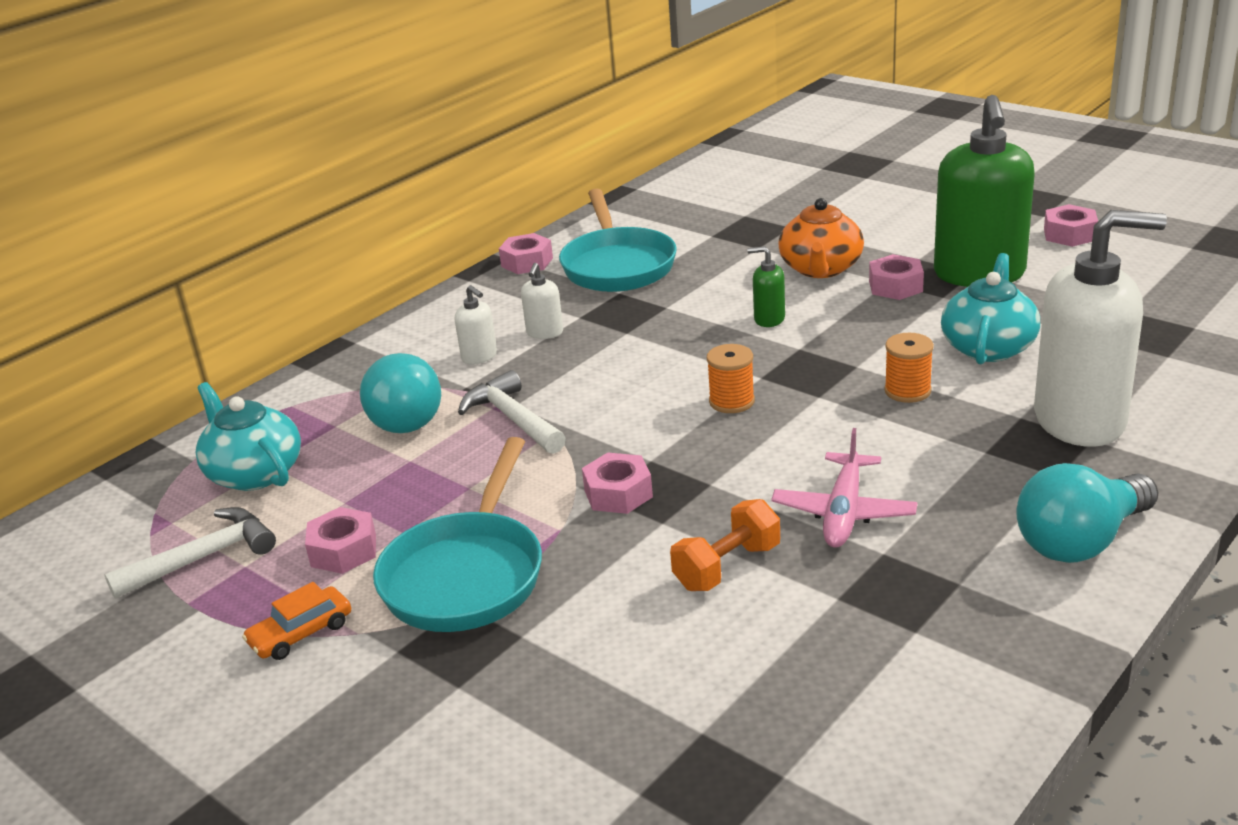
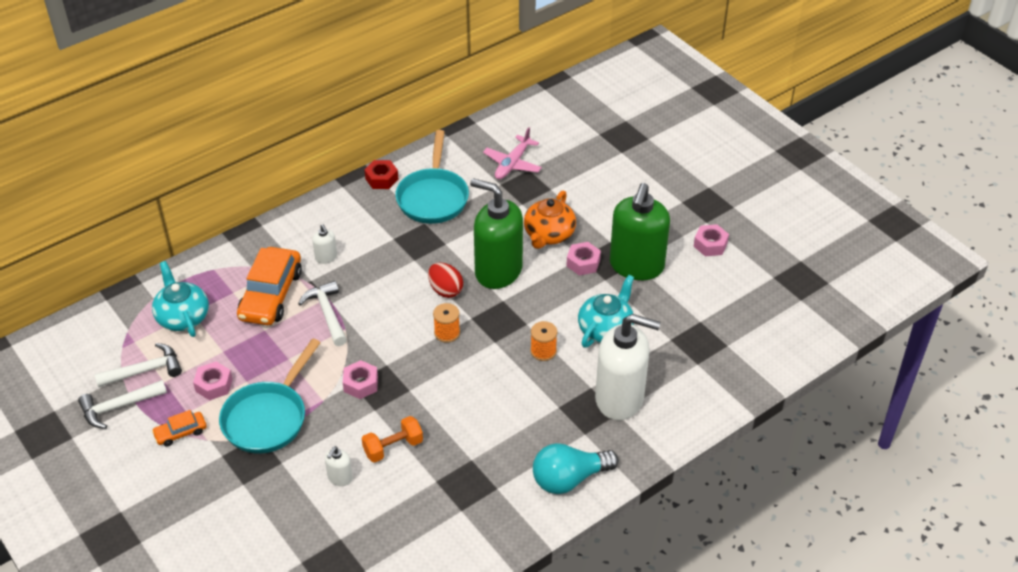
camera: 10 degrees right, 15 degrees up
turquoise light bulb [360,353,441,433] -> orange car [237,247,302,325]
pink nut [499,233,553,274] -> red nut [364,160,398,189]
white soap dispenser [521,263,563,339] -> white soap dispenser moved to [325,446,353,486]
green soap dispenser [747,246,785,327] -> green soap dispenser [470,178,523,289], size x2.42
pink plane [771,428,917,548] -> pink plane moved to [483,127,542,179]
none -> white hammer [78,380,167,429]
none -> red egg [428,262,463,298]

